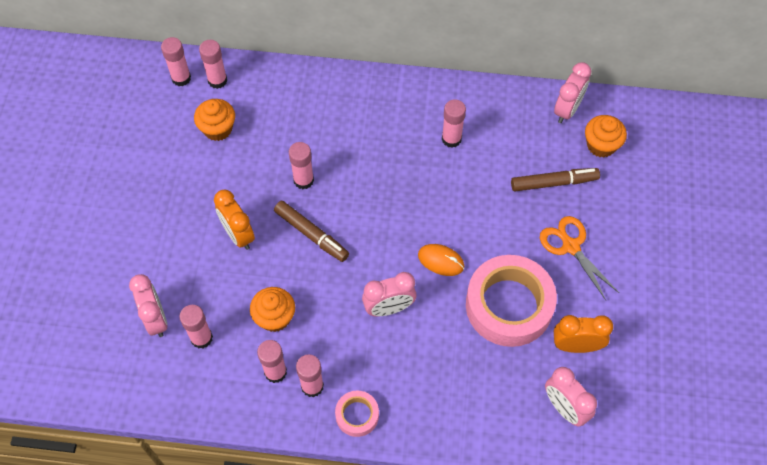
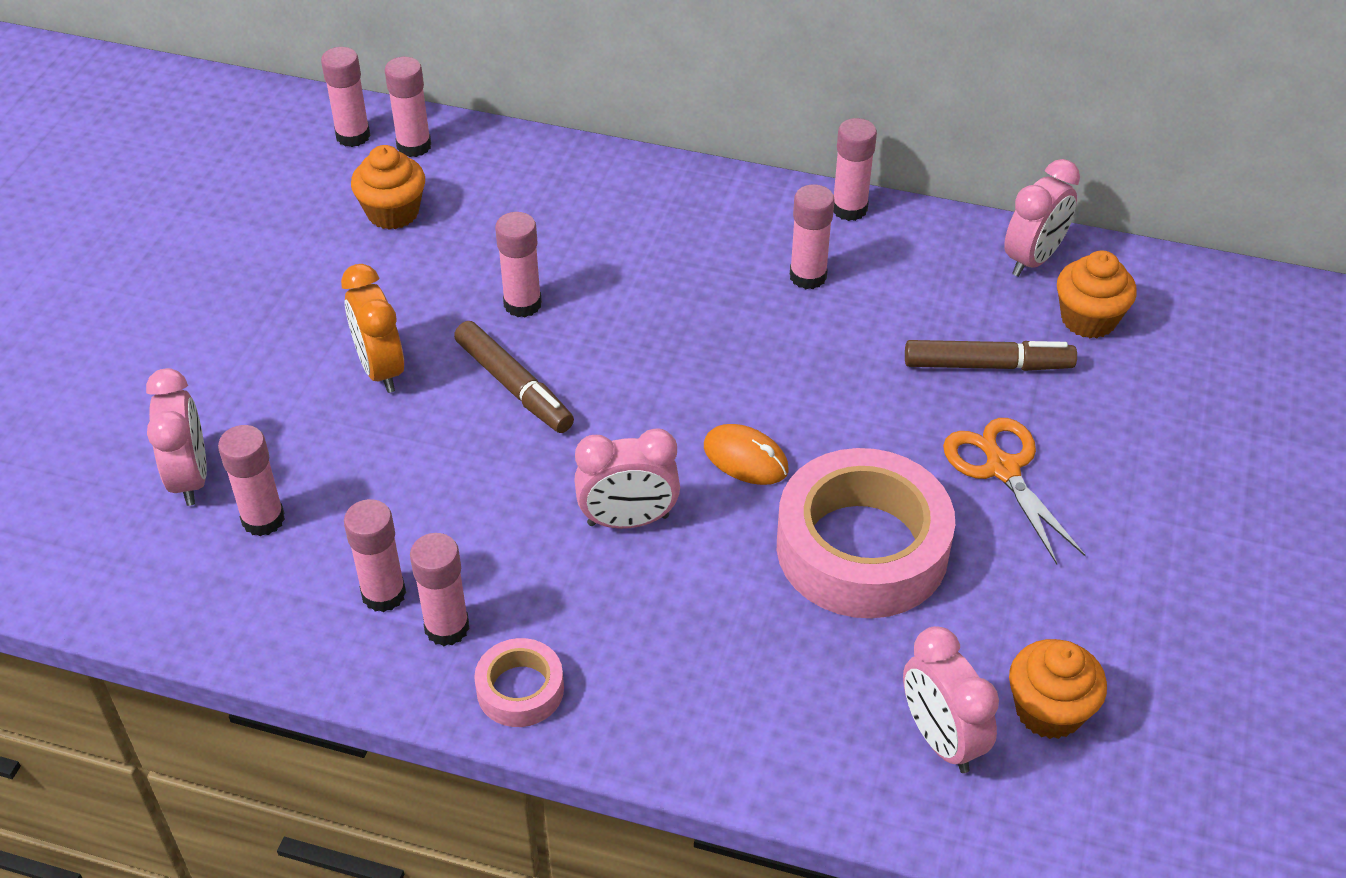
camera: 10 degrees right, 15 degrees down
orange cupcake [250,287,295,332] -> orange cupcake moved to [1009,639,1107,739]
orange clock [554,315,613,353] -> none
none -> pink glue stick [833,118,877,221]

